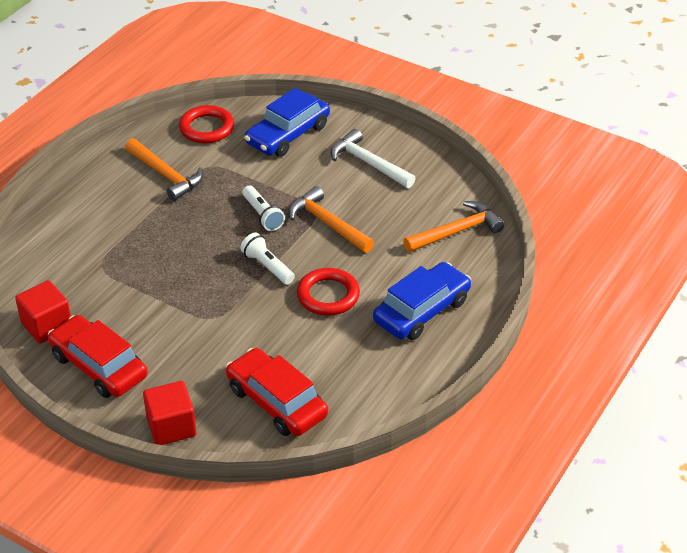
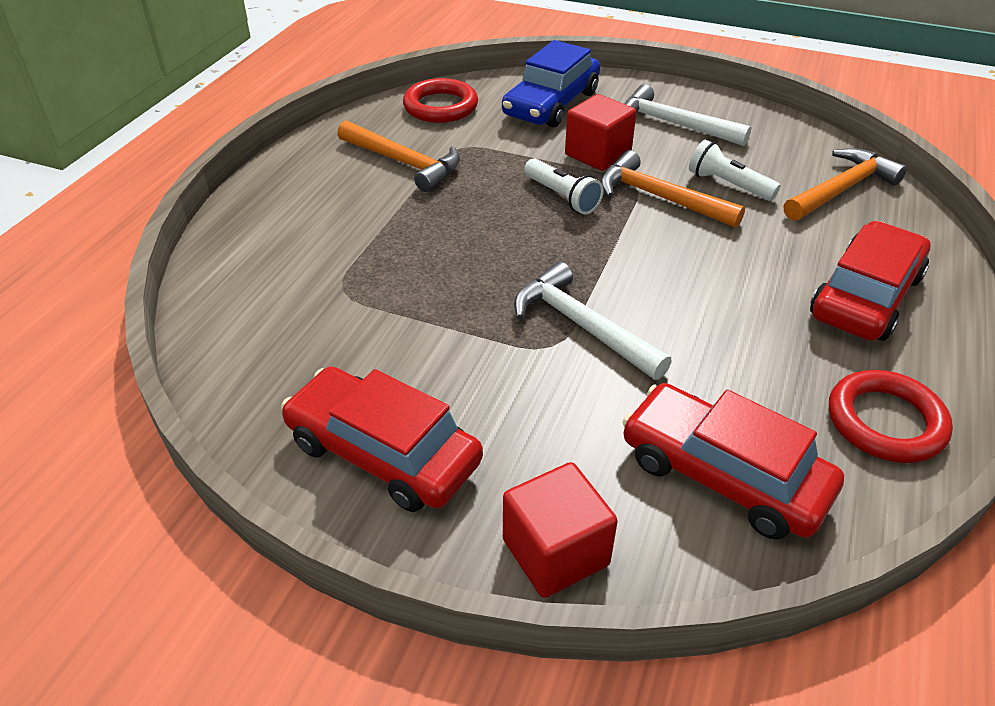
camera: 10 degrees left, 0 degrees up
red cube [15,280,71,343] -> red cube moved to [565,94,636,171]
white flashlight [240,233,295,284] -> white flashlight moved to [689,139,780,201]
red ring [297,268,360,316] -> red ring moved to [829,370,953,463]
blue car [373,262,471,340] -> red car [810,221,931,341]
none -> white hammer [514,262,672,380]

